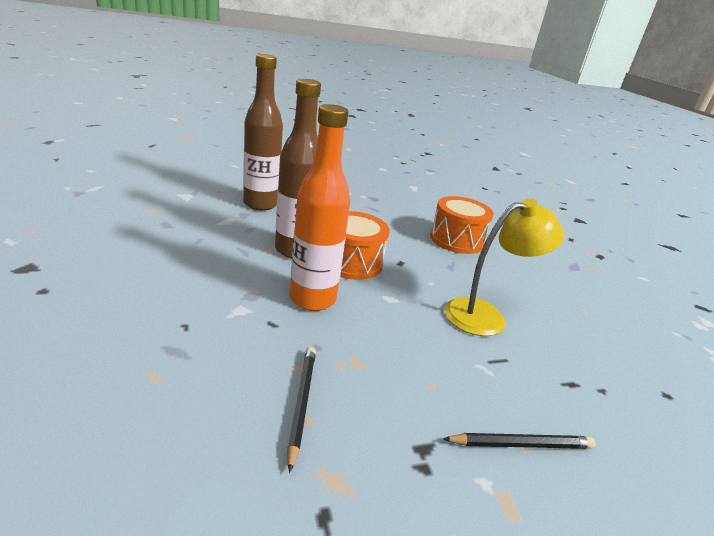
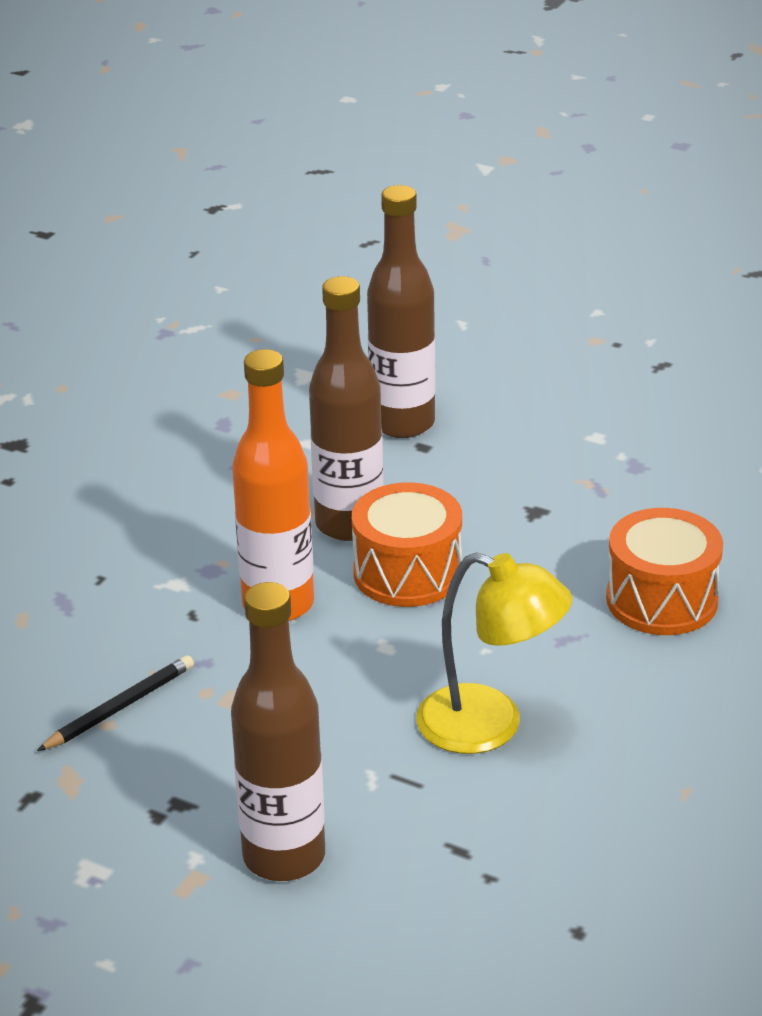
camera: 50 degrees right, 5 degrees up
black pencil [443,433,596,449] -> brown bottle [231,582,325,881]

